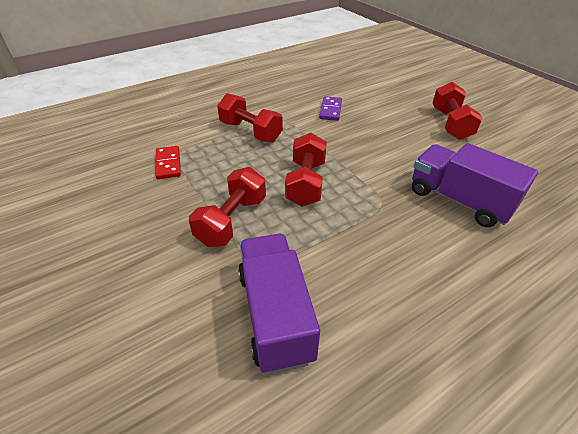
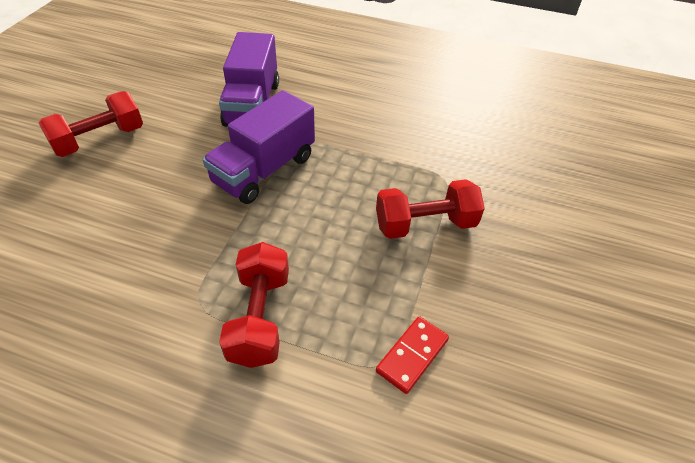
camera: 130 degrees left, 5 degrees up
purple truck [238,234,320,374] -> purple truck moved to [203,90,315,204]
red dumbbell [285,133,327,207] -> none
purple domino [319,96,342,121] -> none

